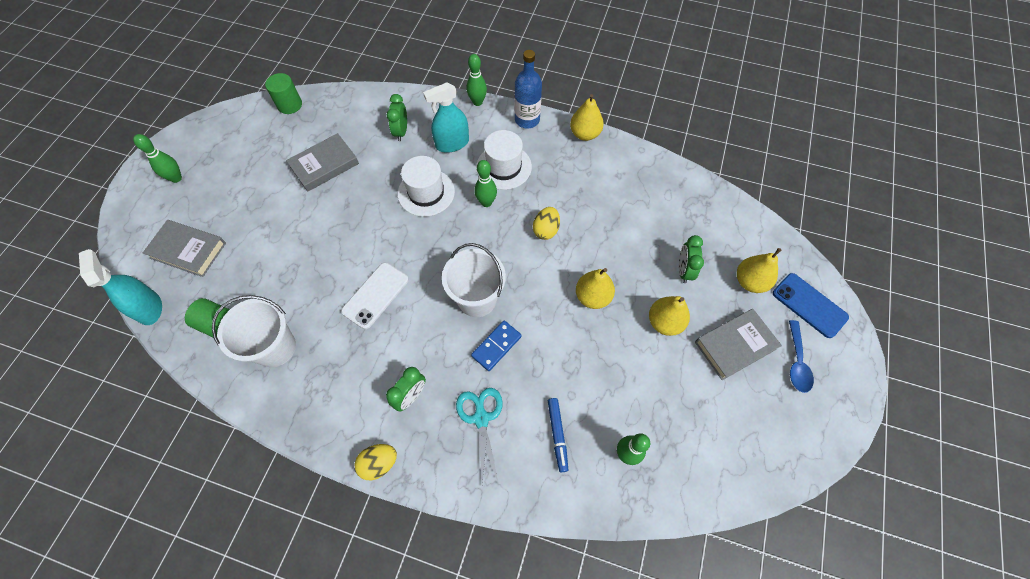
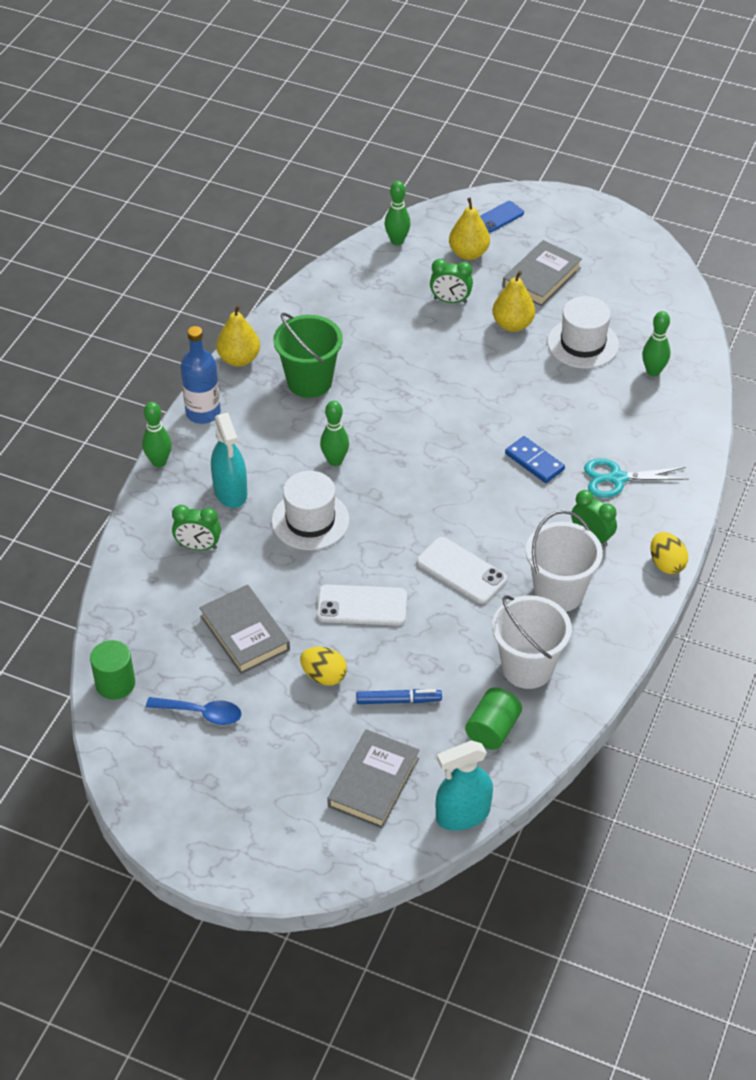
camera: 85 degrees left, 15 degrees down
green bowling pin [133,134,182,183] -> green bowling pin moved to [385,181,410,245]
white bucket [442,243,506,317] -> white bucket moved to [526,510,603,612]
white hat [476,130,532,190] -> white hat moved to [547,296,619,369]
yellow egg [533,207,560,240] -> yellow egg moved to [300,647,347,686]
blue marker [548,398,568,472] -> blue marker moved to [356,689,442,704]
yellow pear [576,268,615,309] -> none
grey book [695,309,782,380] -> grey book turned 60 degrees clockwise [503,240,582,306]
blue phone [773,273,849,338] -> blue phone [480,201,524,233], size x0.66
blue spoon [789,320,814,393] -> blue spoon moved to [146,697,241,725]
none -> green bucket [273,313,343,398]
none -> white phone [317,584,407,626]

